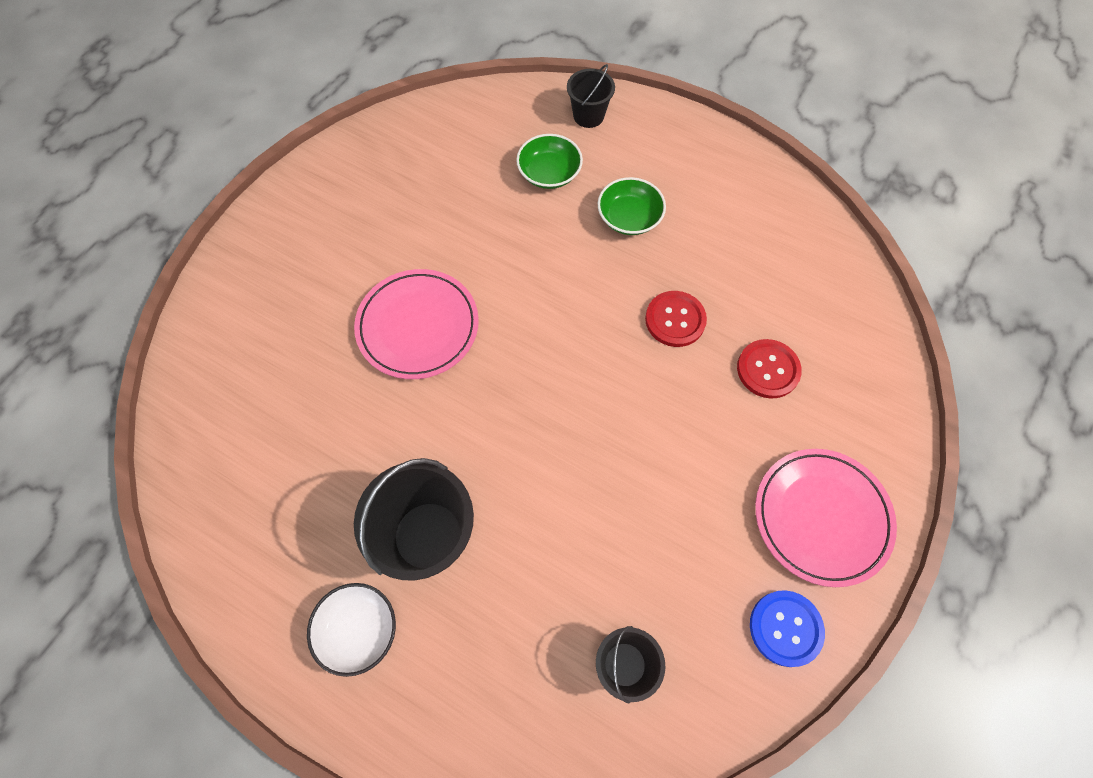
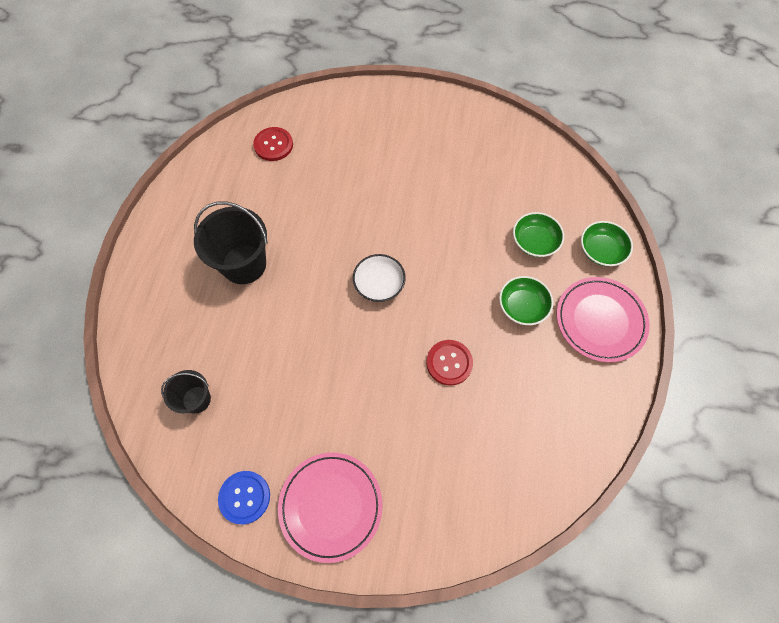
camera: 70 degrees right, 0 degrees up
white bowl [307,583,396,677] -> white bowl moved to [353,254,406,302]
pink plate [354,269,479,379] -> pink plate moved to [557,277,650,362]
black bucket [567,64,615,128] -> green bowl [581,221,633,266]
red button [737,339,802,399] -> red button moved to [253,127,293,161]

